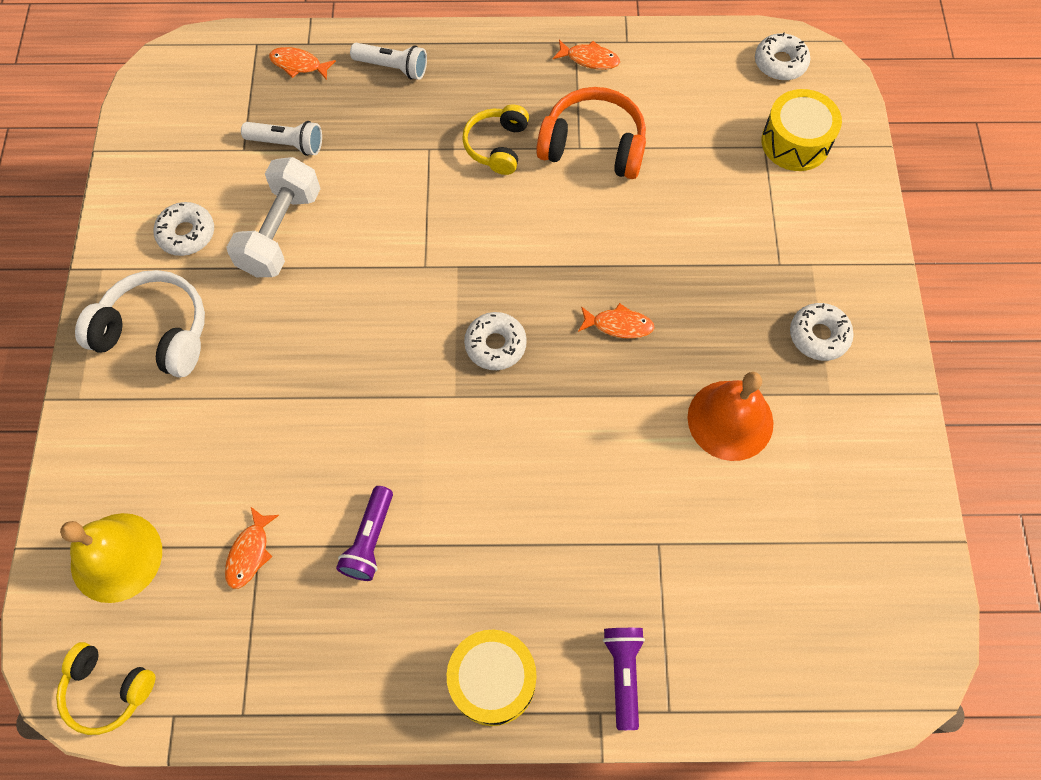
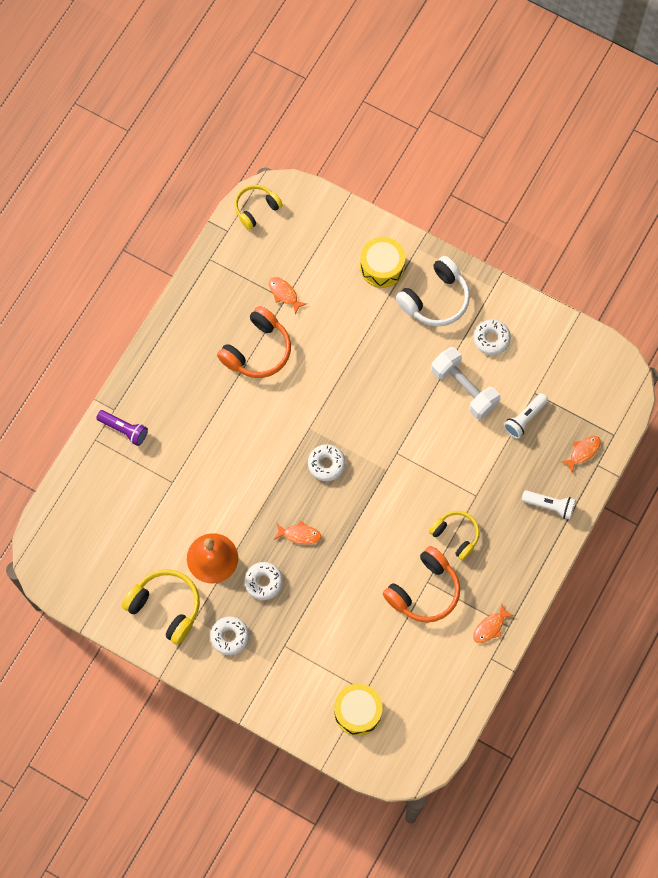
camera: 120 degrees right, 5 degrees up
yellow bell [60,513,162,603] -> none
purple flashlight [336,486,393,581] -> orange headphones [217,306,291,378]
white flashlight [350,43,427,80] -> white flashlight turned 120 degrees counterclockwise [522,490,576,519]
yellow drum [447,630,537,726] -> yellow drum moved to [360,237,405,288]
orange fish [578,303,655,339] -> orange fish turned 120 degrees counterclockwise [274,521,321,544]
white donut [755,32,810,81] -> white donut moved to [244,562,283,600]
none -> yellow headphones [122,569,200,645]

